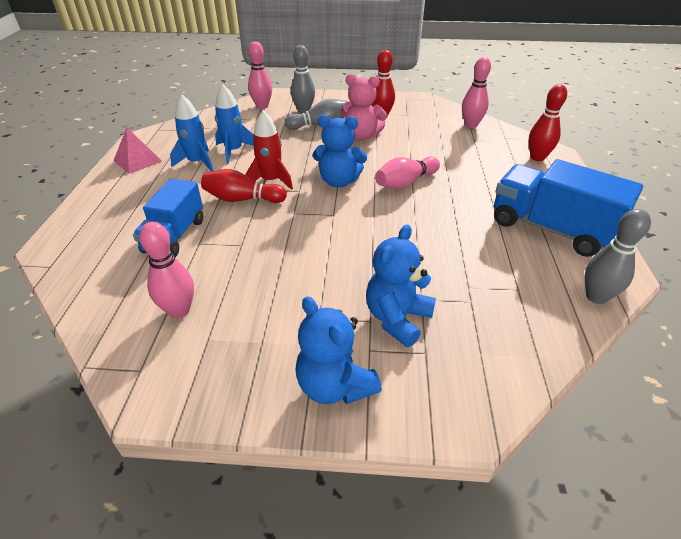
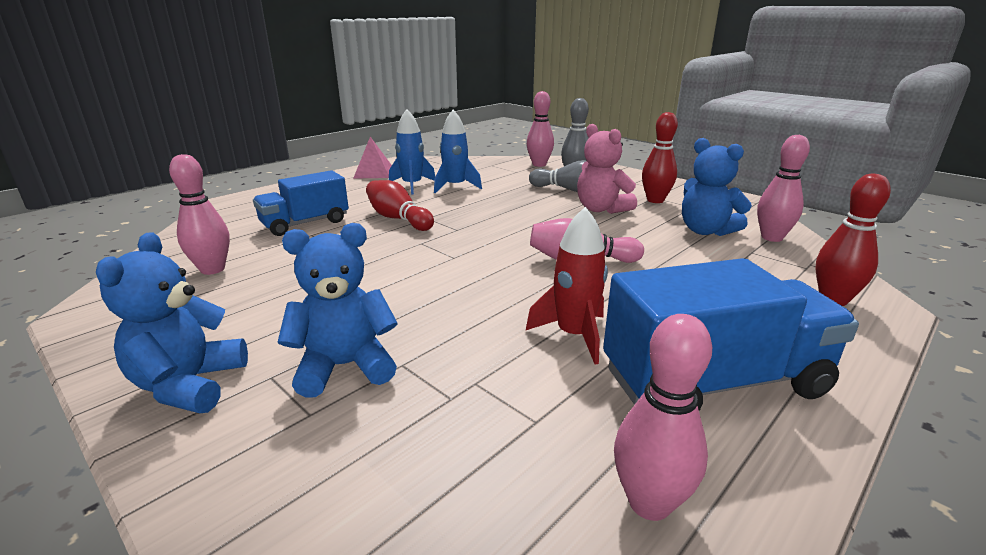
camera: 40 degrees right, 15 degrees down
red rocket [245,111,293,190] -> red rocket moved to [526,207,608,365]
blue teddy bear [313,115,367,187] -> blue teddy bear moved to [682,138,752,236]
blue truck [494,159,643,257] -> blue truck turned 90 degrees clockwise [603,258,859,411]
grey bowling pin [585,209,651,304] -> pink bowling pin [614,314,712,521]

